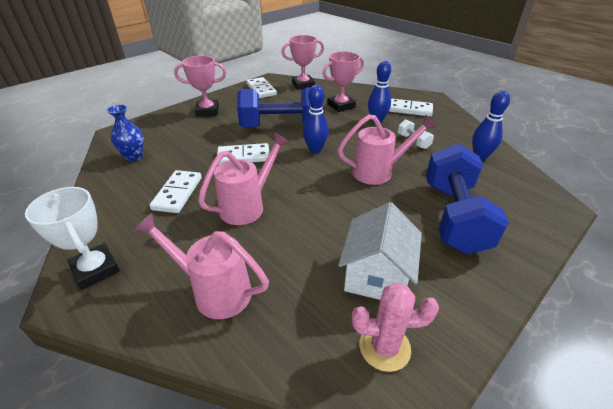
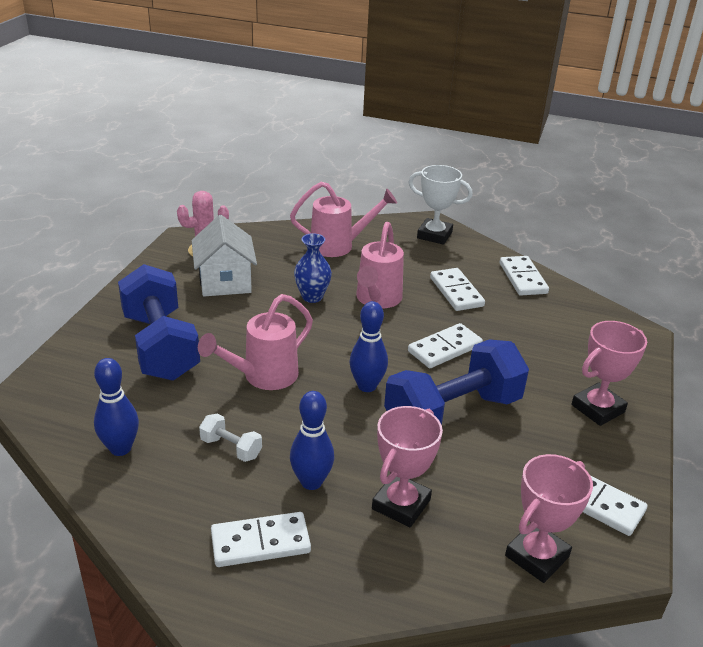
camera: 150 degrees right, 5 degrees down
blue vase [106,104,144,161] -> blue vase moved to [294,233,332,303]
none -> white domino [500,256,549,296]

